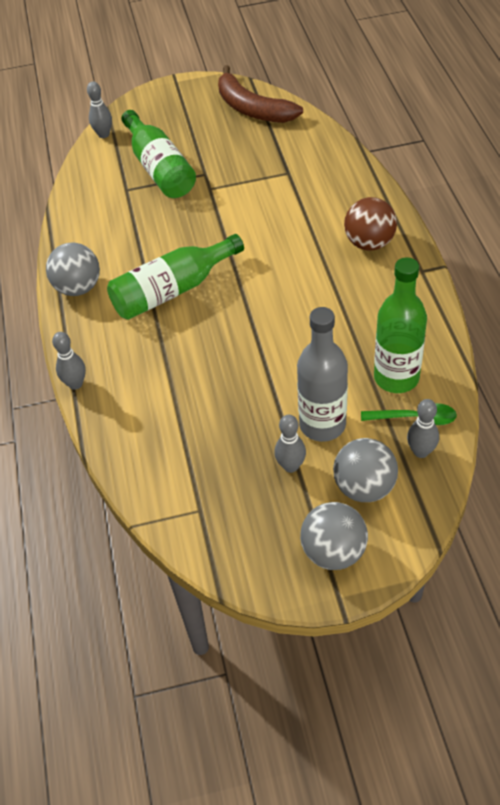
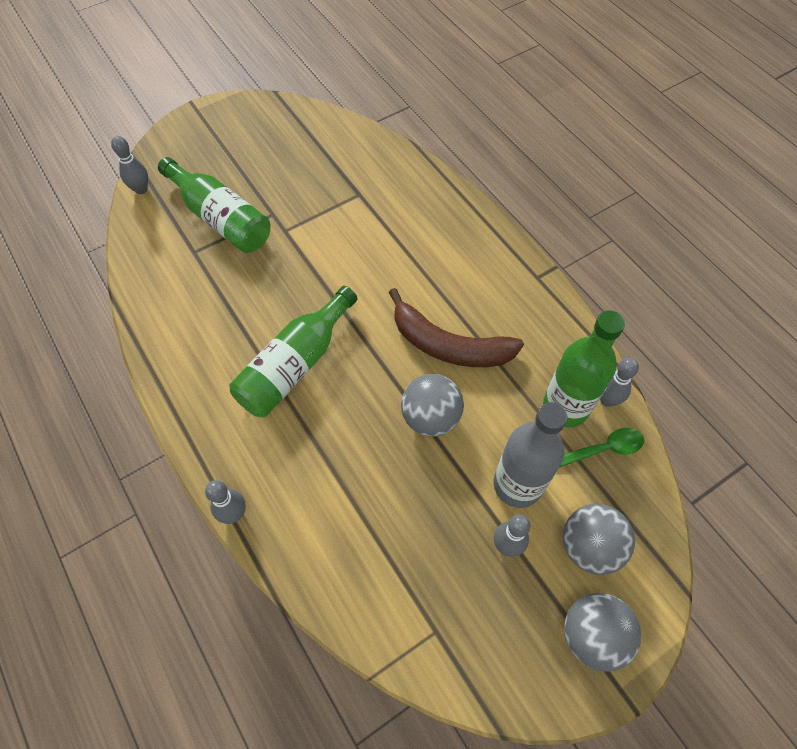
camera: 25 degrees left, 10 degrees up
grey ball [46,242,100,296] -> grey ball moved to [401,374,464,437]
brown banana [218,65,303,123] -> brown banana moved to [389,288,524,367]
brown ball [344,197,397,251] -> none
grey bowling pin [407,399,439,458] -> grey bowling pin moved to [600,358,639,407]

